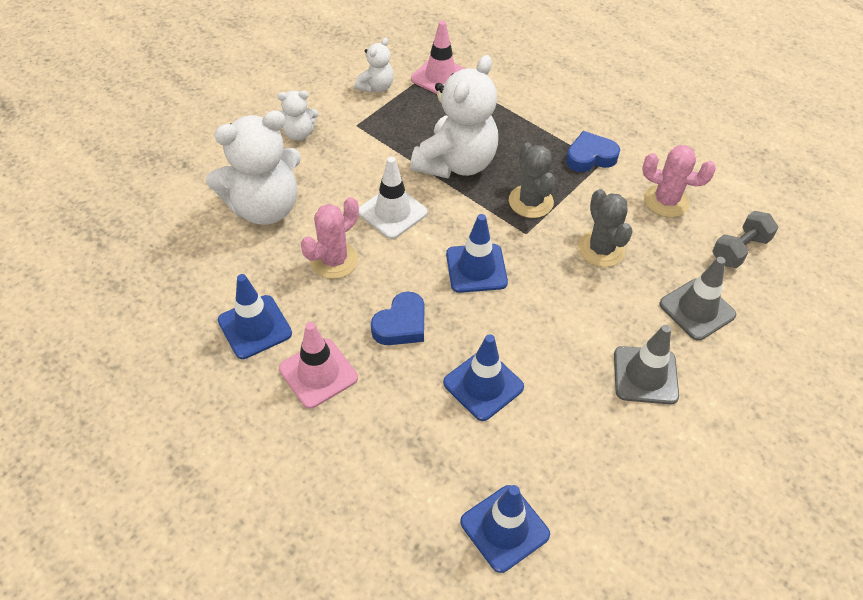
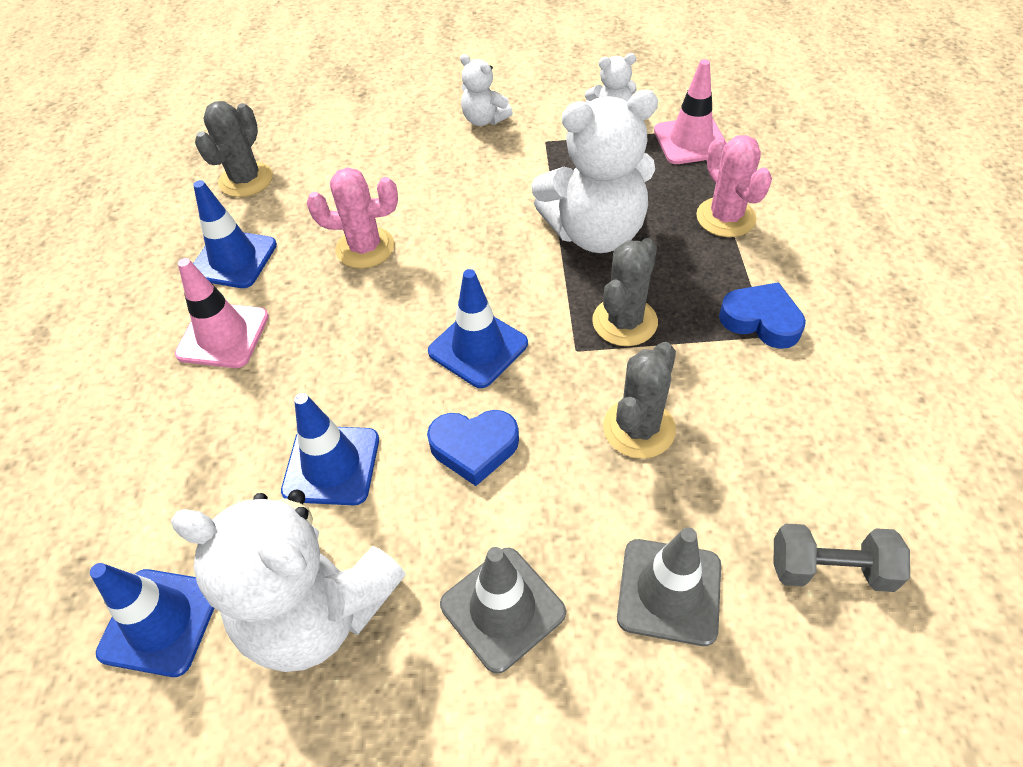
camera: 50 degrees right, 0 degrees up
white teddy bear [206,110,301,225] -> white teddy bear moved to [171,490,406,672]
white traffic cone [359,157,427,239] -> none
blue heart [371,291,425,345] -> blue heart moved to [427,410,519,486]
pink cactus [642,145,716,217] -> pink cactus moved to [696,135,772,237]
none -> grey cactus [195,101,273,197]

